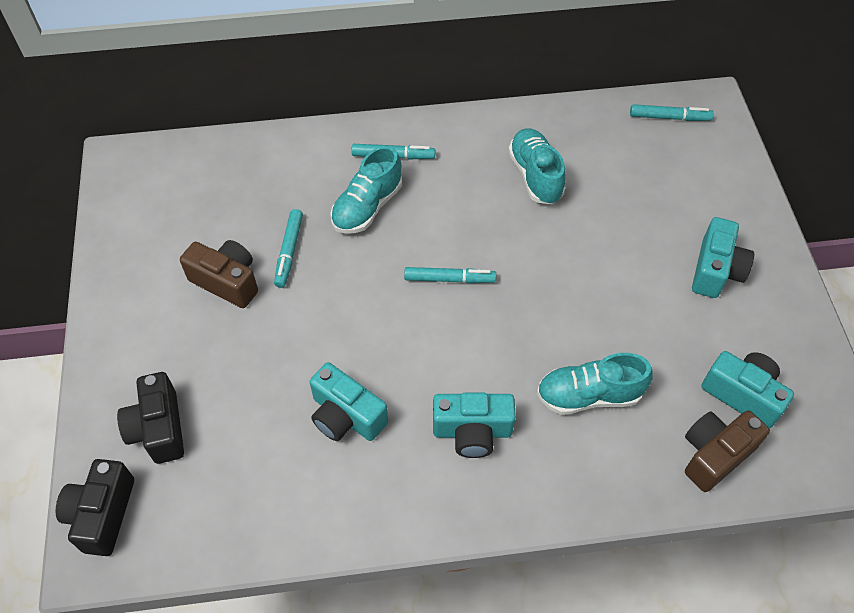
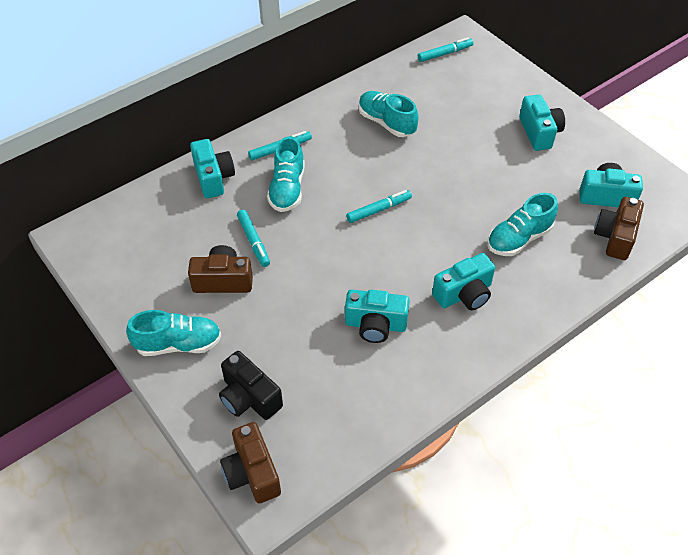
camera: 30 degrees left, 5 degrees down
black camera [56,459,134,556] -> brown camera [220,422,281,503]
none -> turquoise shoe [126,310,221,356]
none -> turquoise camera [190,139,235,198]

